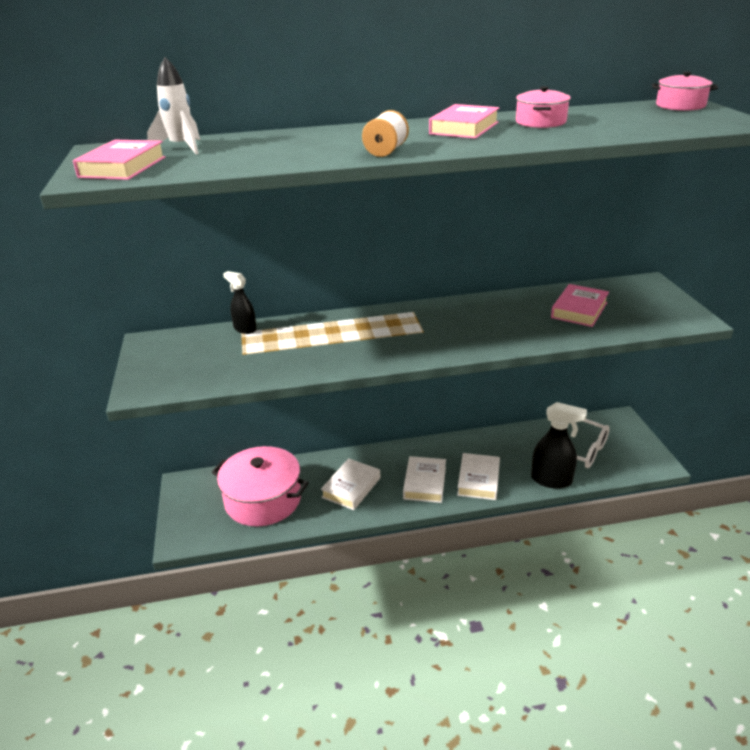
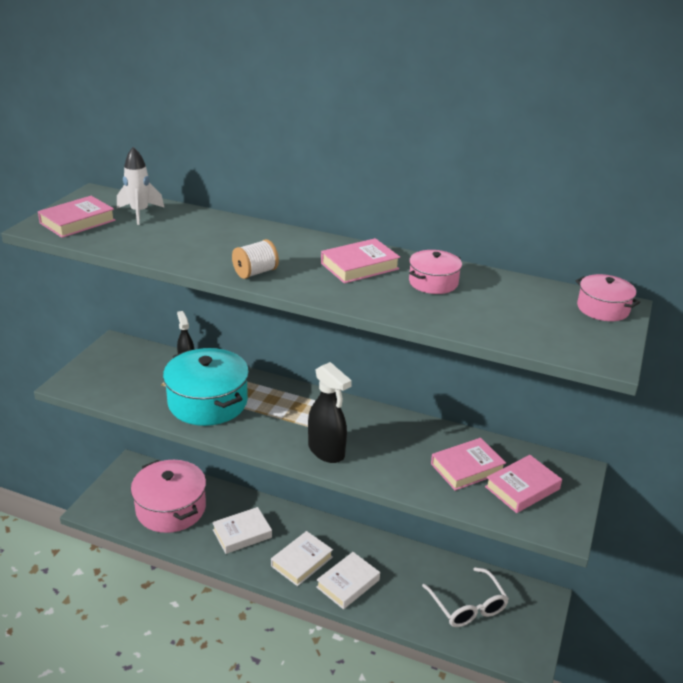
camera: 30 degrees right, 0 degrees up
black spray bottle [531,402,587,489] -> black spray bottle moved to [308,362,352,463]
none -> turquoise pot [163,348,249,426]
none -> pink book [485,455,562,513]

